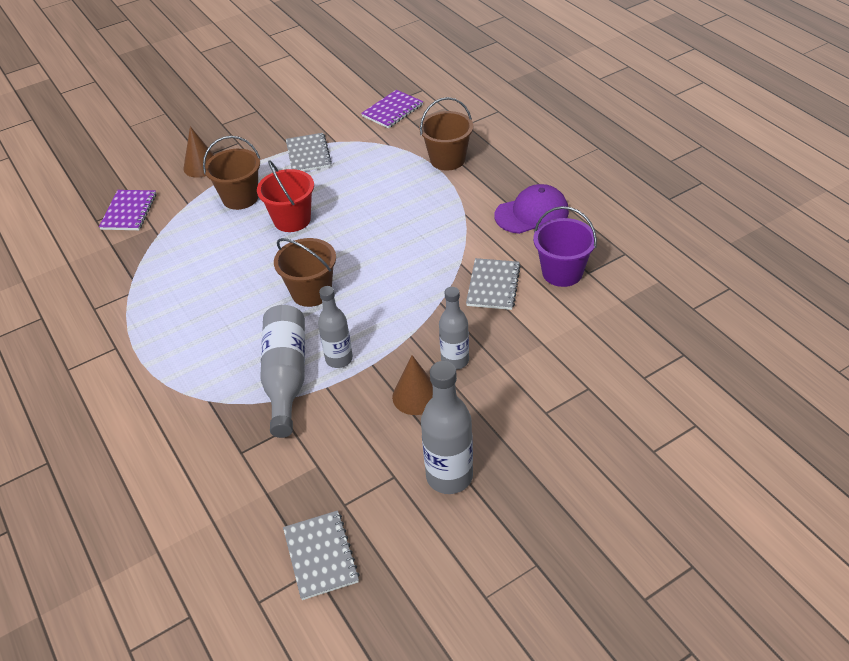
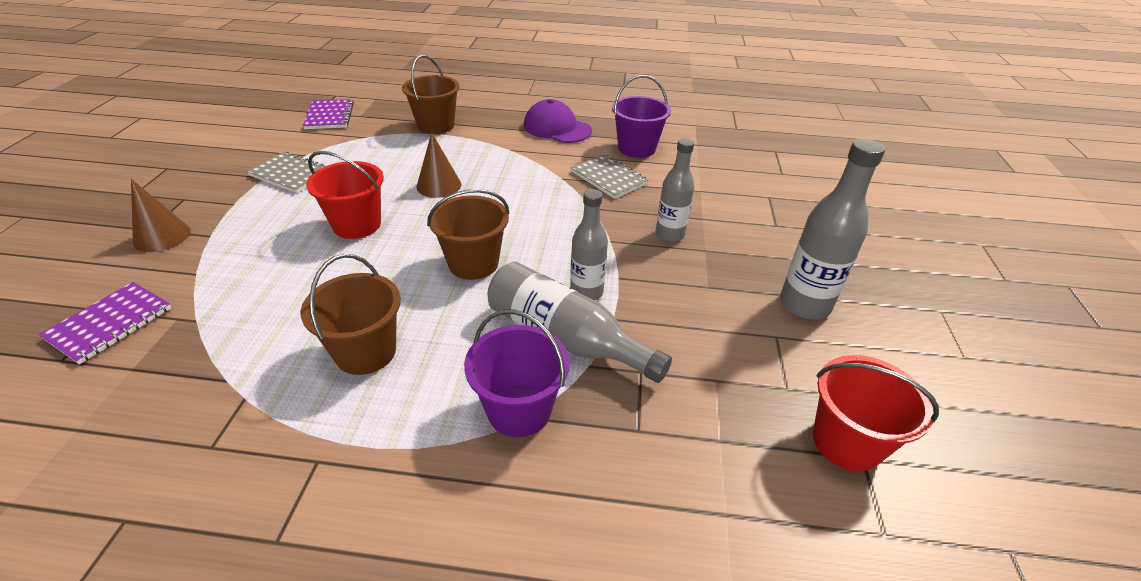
camera: 55 degrees left, 5 degrees down
purple notebook [99,190,156,230] -> purple notebook turned 75 degrees clockwise [39,282,171,364]
brown bucket [203,136,260,210] -> brown bucket moved to [300,254,401,375]
grey notebook [283,510,360,600] -> red bucket [813,355,939,472]
brown cone [392,355,433,415] -> brown cone moved to [417,132,461,198]
purple cap [494,184,569,234] -> purple cap turned 75 degrees counterclockwise [524,99,592,143]
none -> purple bucket [464,309,569,437]

